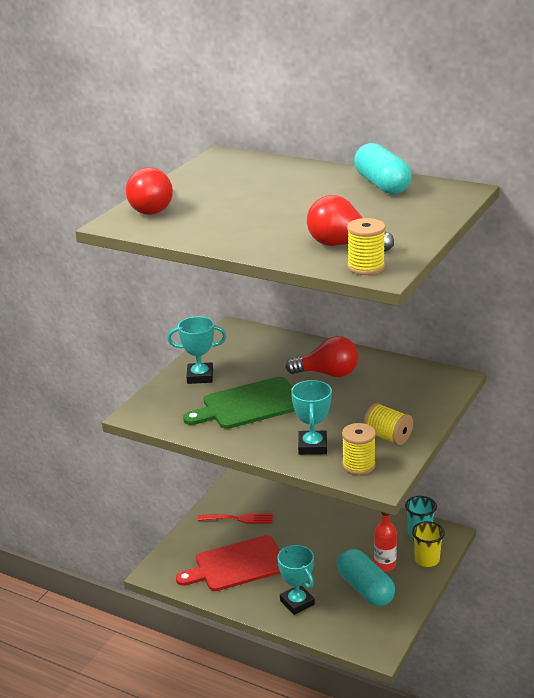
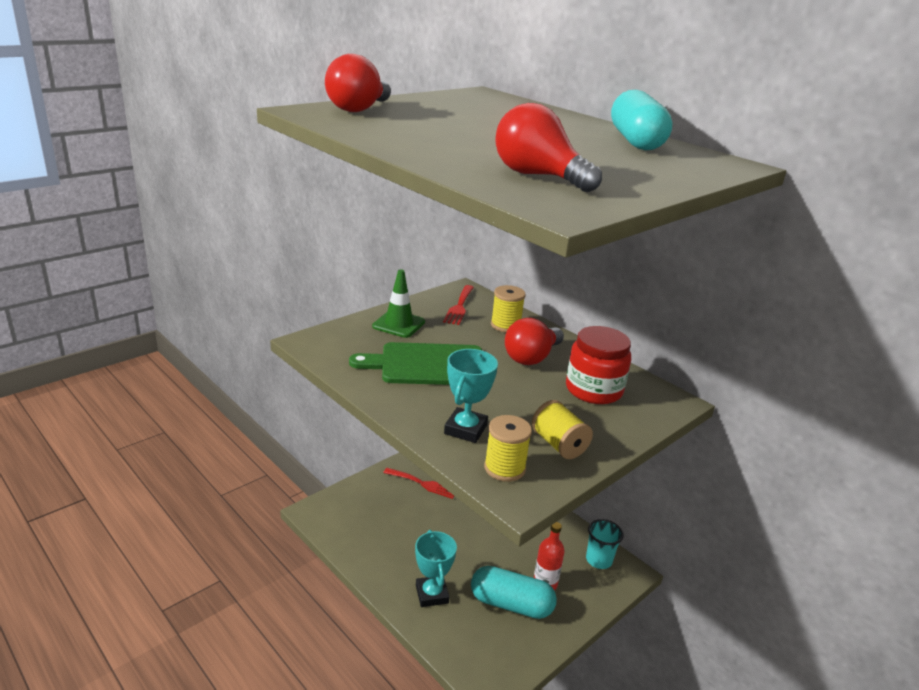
camera: 15 degrees right, 0 degrees up
turquoise trophy [167,316,227,384] -> green traffic cone [372,269,425,338]
red cutting board [176,535,280,591] -> none
red light bulb [285,336,359,377] -> red light bulb turned 105 degrees clockwise [505,318,564,365]
turquoise capsule [337,549,395,606] -> turquoise capsule turned 60 degrees counterclockwise [471,566,557,619]
yellow spool [347,218,385,275] -> yellow spool moved to [491,285,526,332]
yellow cup [412,521,445,567] -> none
none -> red fork [443,285,474,325]
none -> red jar [566,326,631,404]

